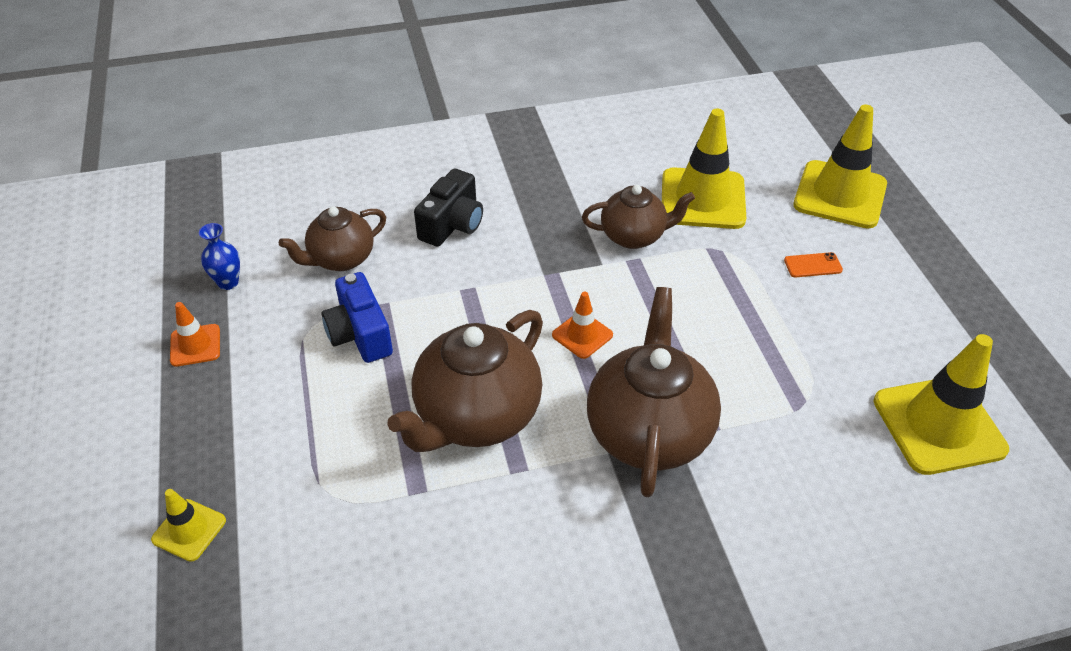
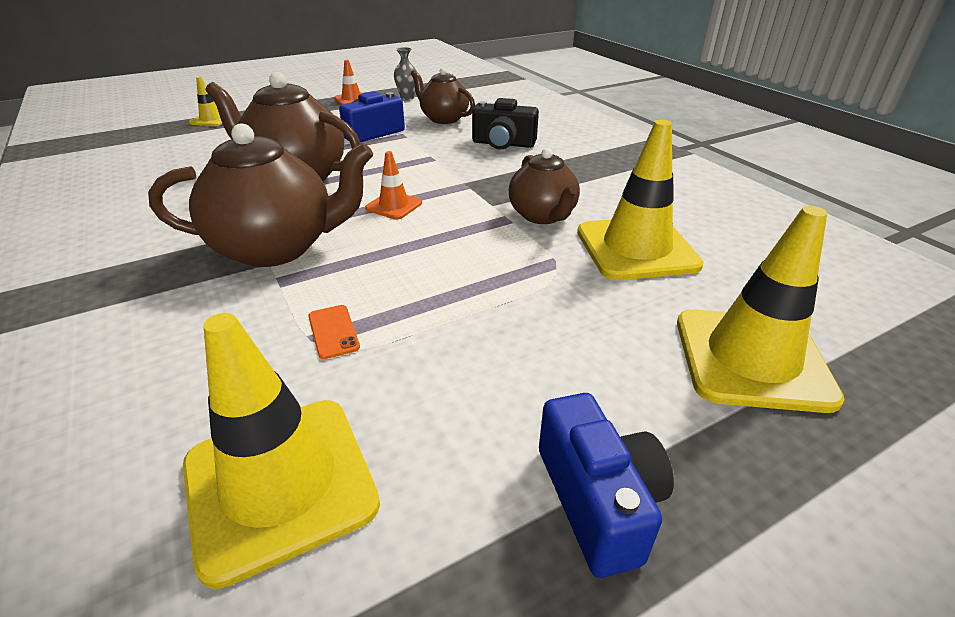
camera: 75 degrees right, 10 degrees down
blue vase [199,223,240,290] -> grey vase [394,47,417,100]
orange phone [784,252,843,277] -> orange phone moved to [308,305,360,359]
none -> blue camera [539,393,674,578]

